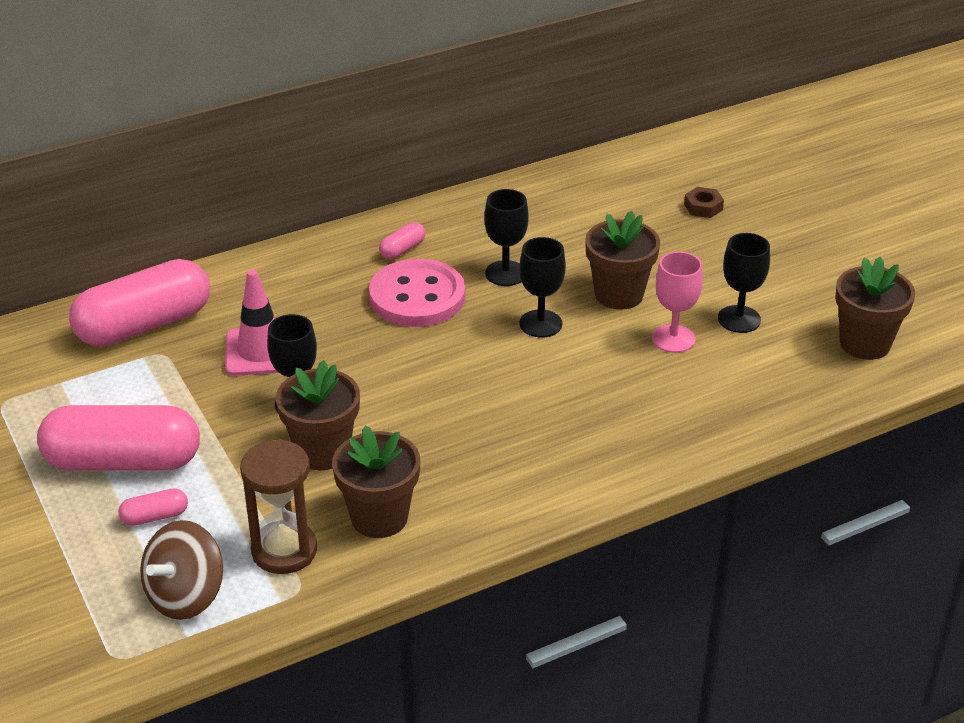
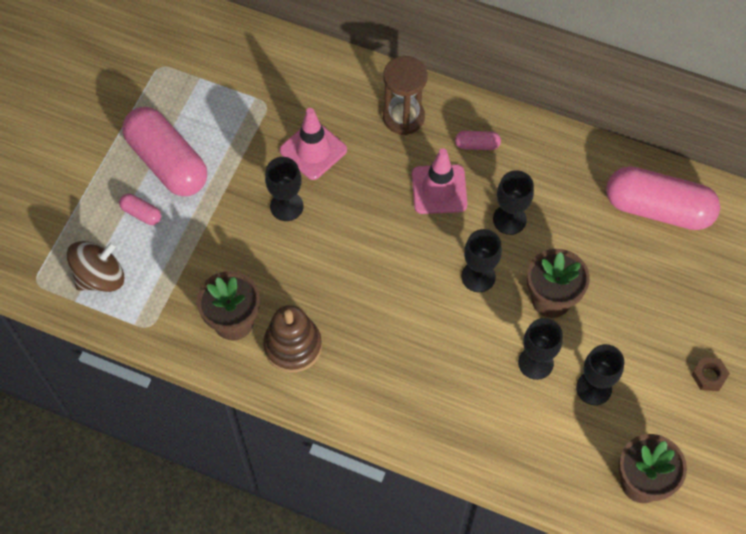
camera: 50 degrees right, 25 degrees up
pink capsule [69,259,210,347] -> pink capsule moved to [606,166,720,230]
brown spinning top [140,520,223,620] -> brown spinning top turned 150 degrees clockwise [67,241,124,292]
brown hourglass [240,439,317,574] -> brown hourglass moved to [383,56,428,135]
brown flower pot [276,360,360,470] -> none
pink button [369,259,465,327] -> pink traffic cone [412,148,467,214]
pink goblet [652,252,703,353] -> black goblet [518,318,563,380]
brown nut [684,187,724,218] -> brown nut moved to [692,357,730,391]
none -> brown stacking toy [263,305,322,373]

